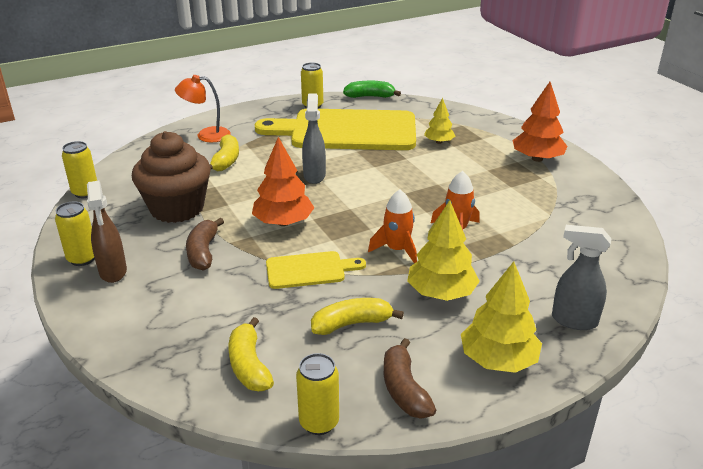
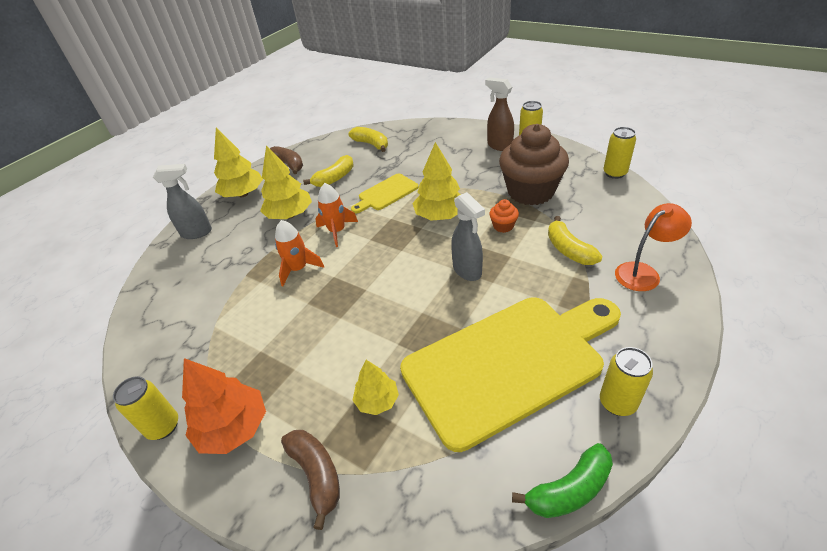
camera: 155 degrees right, 10 degrees up
brown banana [186,218,224,271] -> brown banana moved to [281,430,340,530]
orange tree [252,137,314,226] -> yellow tree [412,142,461,221]
yellow can [296,353,339,435] -> yellow can moved to [113,376,178,440]
none -> orange cupcake [489,199,519,233]

